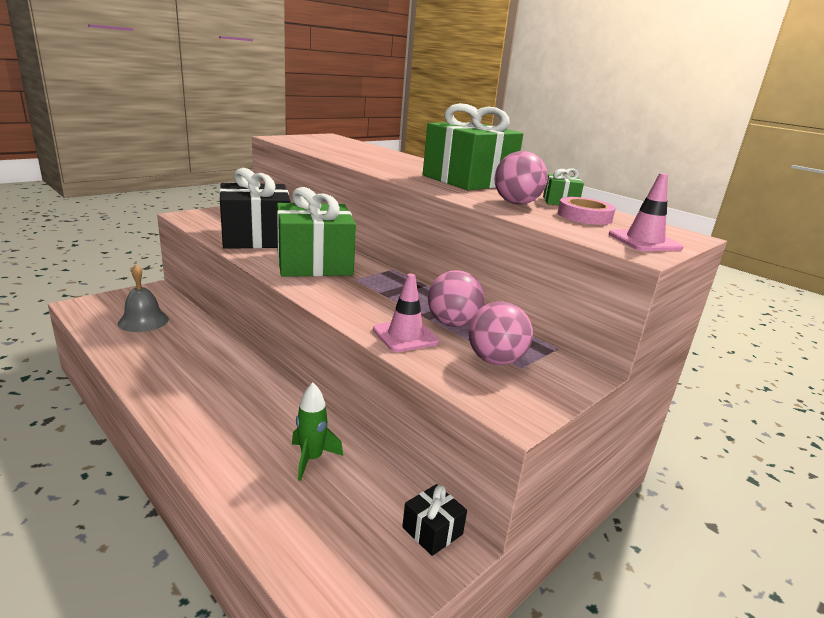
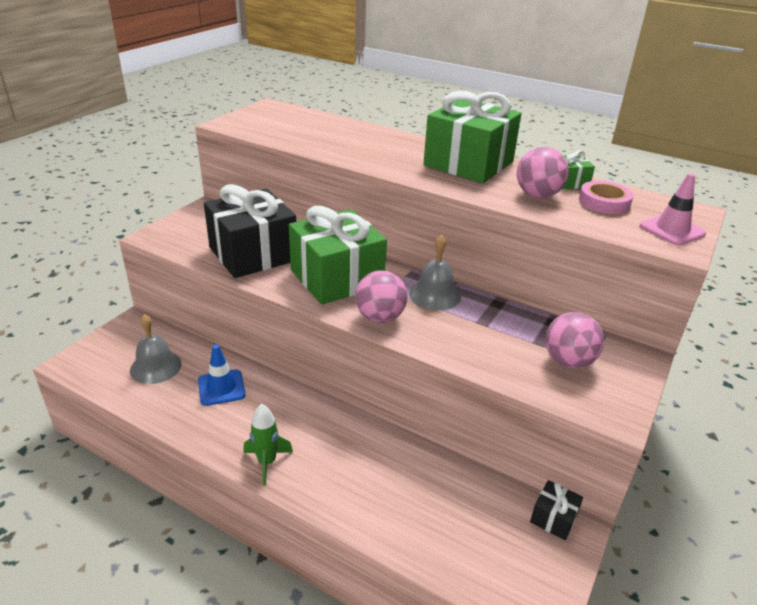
camera: 15 degrees left, 10 degrees up
green rocket [292,383,343,481] -> green rocket moved to [243,404,293,485]
pink traffic cone [373,274,440,352] -> none
pink ball [428,270,484,327] -> pink ball moved to [355,270,407,323]
none -> blue traffic cone [198,344,246,406]
none -> grey bell [409,235,461,311]

